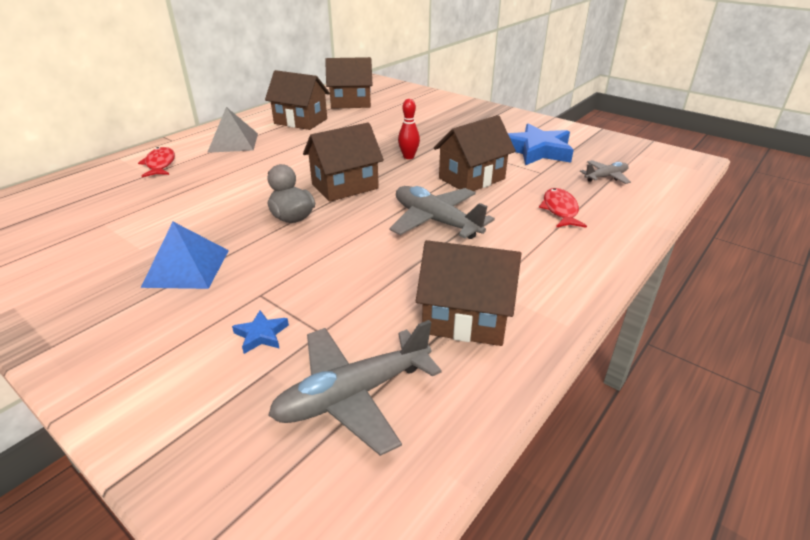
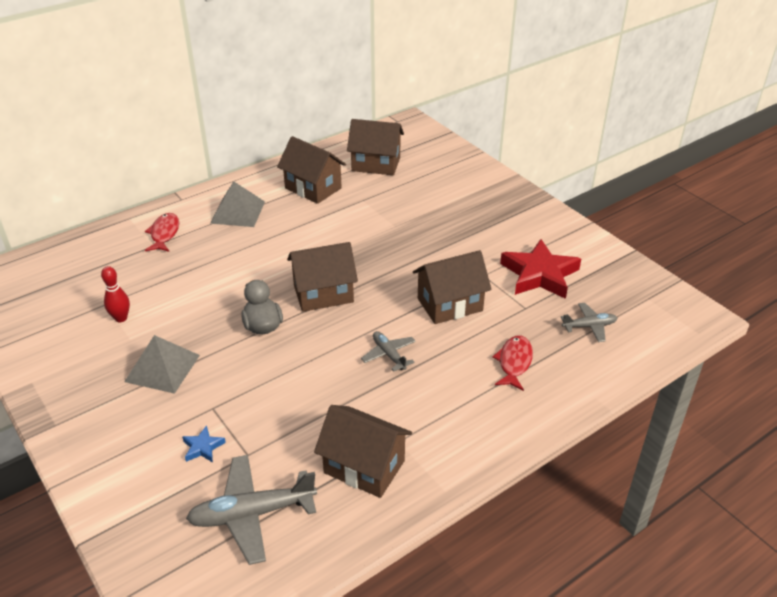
camera: 15 degrees right, 5 degrees up
blue pyramid [141,222,229,289] -> grey pyramid [124,335,200,394]
grey plane [389,186,495,239] -> grey plane [361,331,416,371], size x0.56
red bowling pin [398,99,420,159] -> red bowling pin moved to [101,266,130,322]
blue star [508,123,574,165] -> red star [500,239,581,299]

